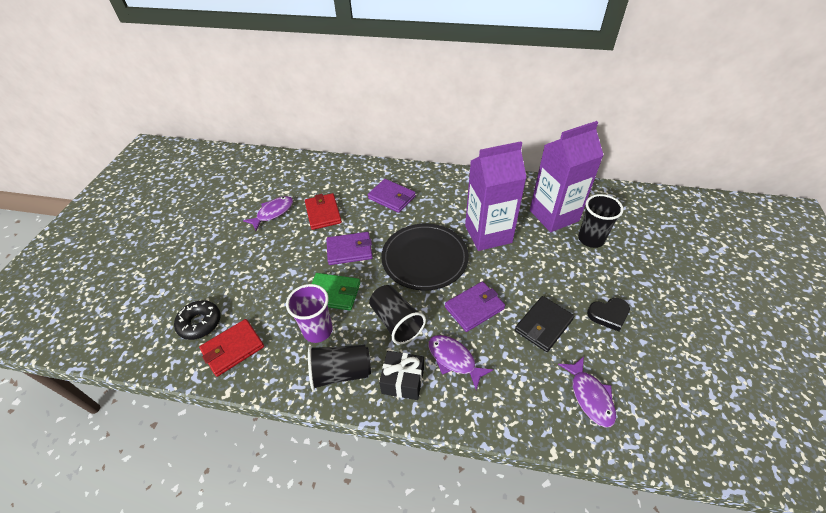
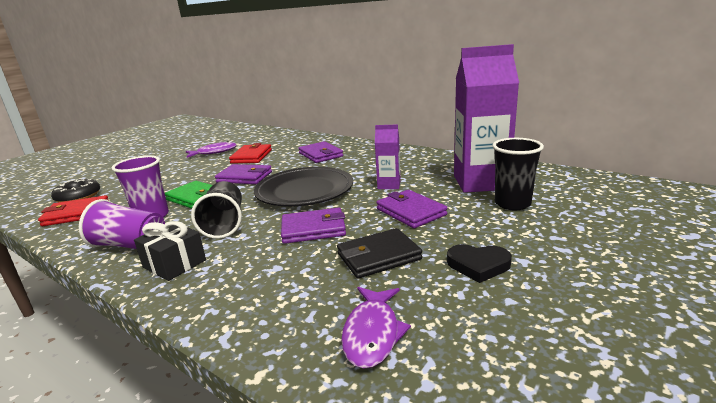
camera: 25 degrees right, 25 degrees down
black cup [308,344,371,390] -> purple cup [79,199,165,249]
purple fish [428,335,493,390] -> none
purple carton [465,141,527,251] -> purple carton [375,124,401,189], size x0.49
none -> purple wallet [376,190,447,228]

